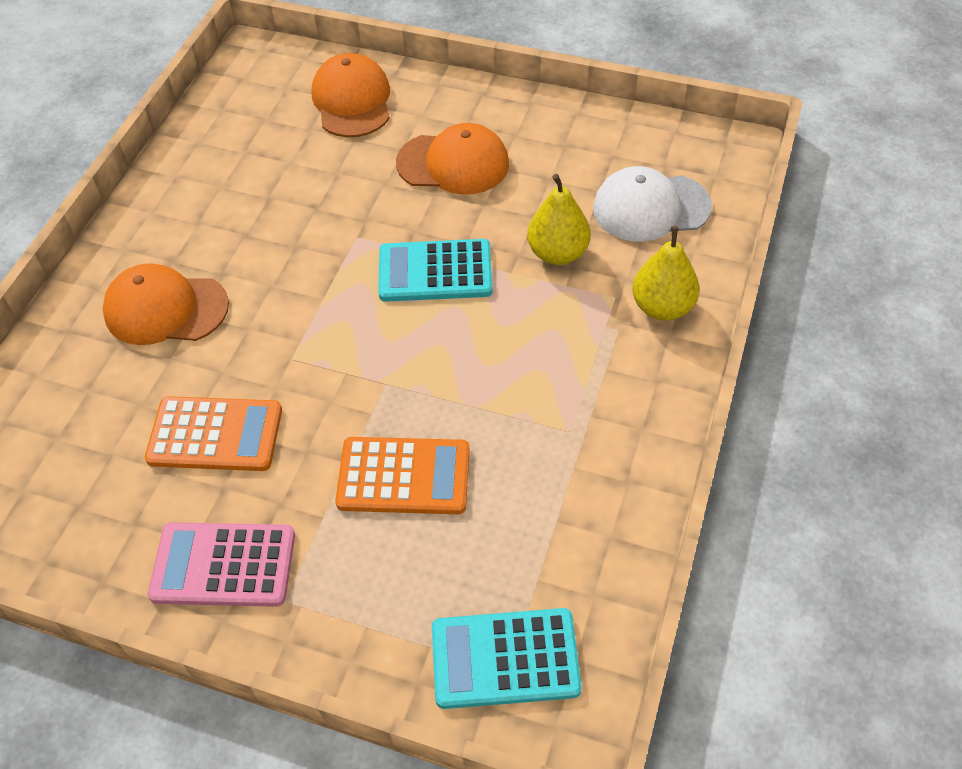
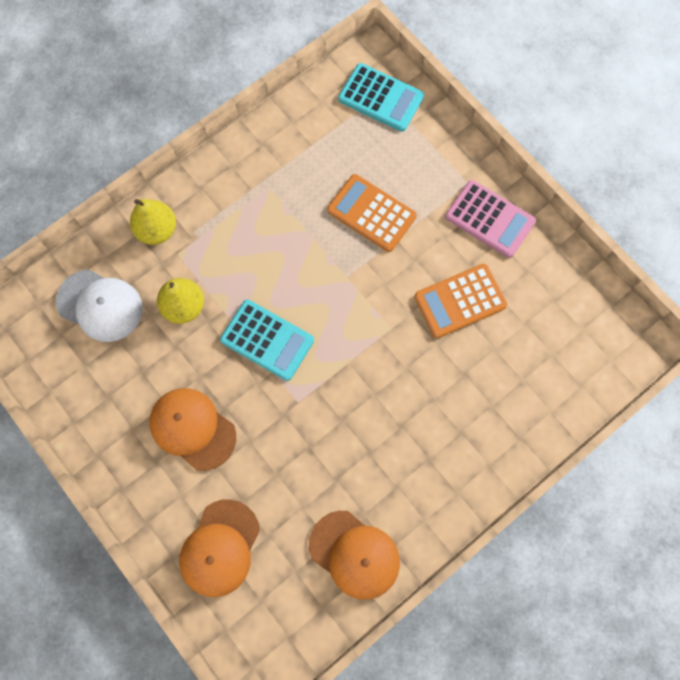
camera: 150 degrees left, 20 degrees up
orange cap [103,263,229,345] -> orange cap moved to [309,511,400,599]
orange calculator [145,396,282,471] -> orange calculator turned 60 degrees counterclockwise [414,264,507,338]

